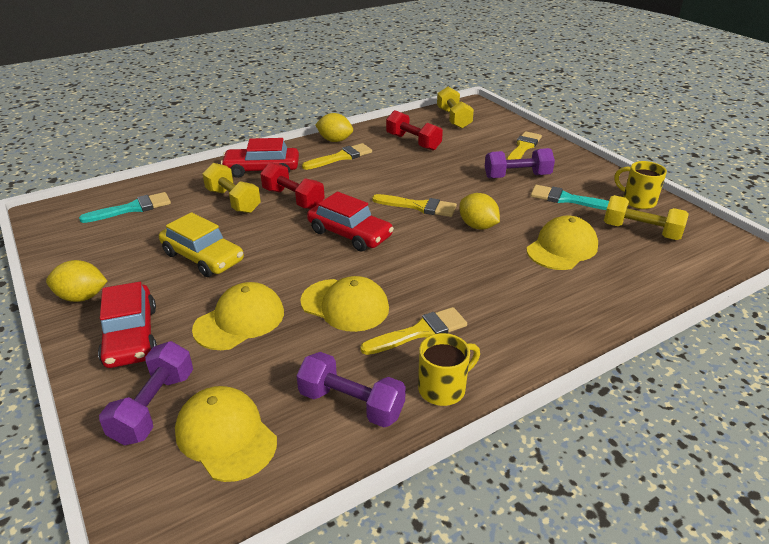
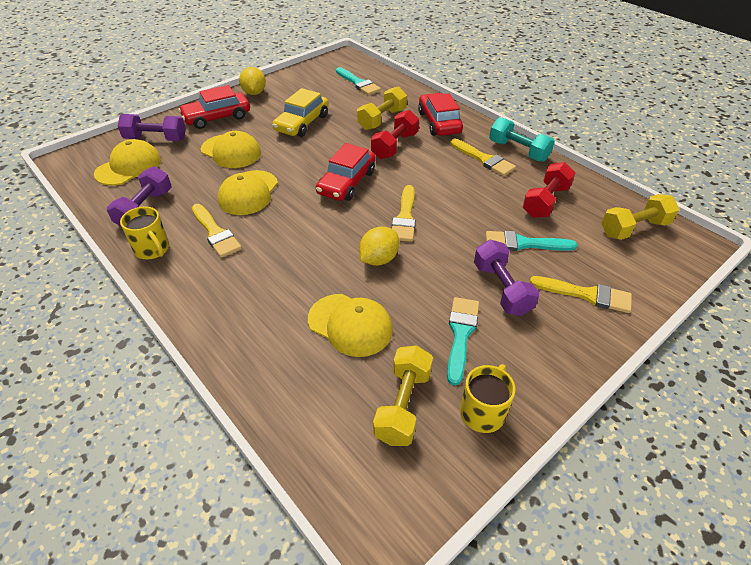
camera: 80 degrees right, 10 degrees up
yellow lemon [315,113,353,142] -> turquoise dumbbell [489,117,555,162]
none -> turquoise brush [486,231,578,251]

